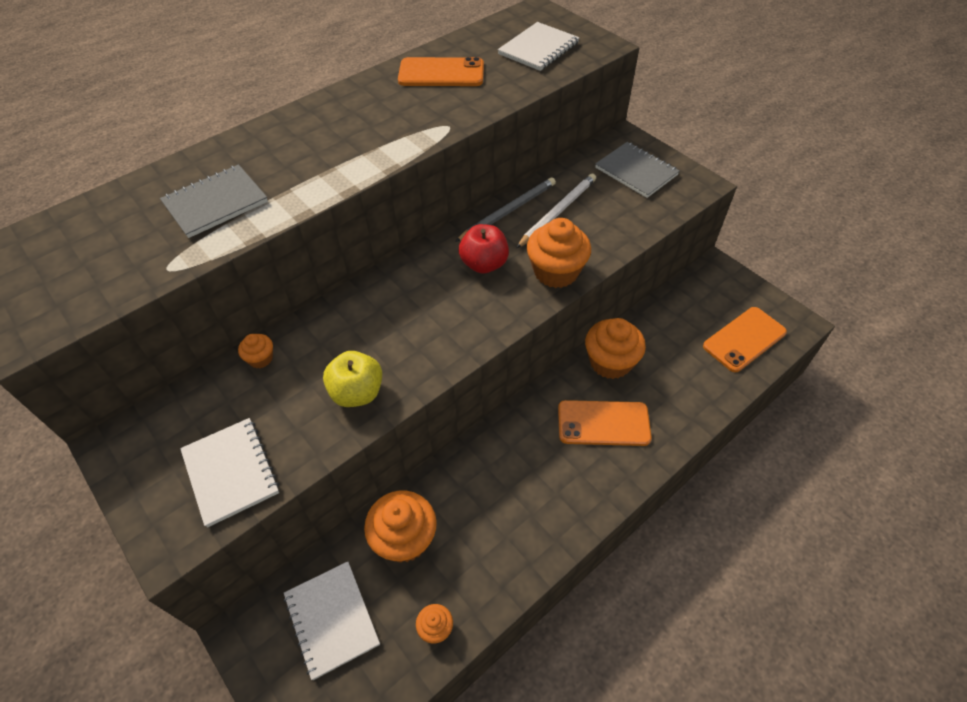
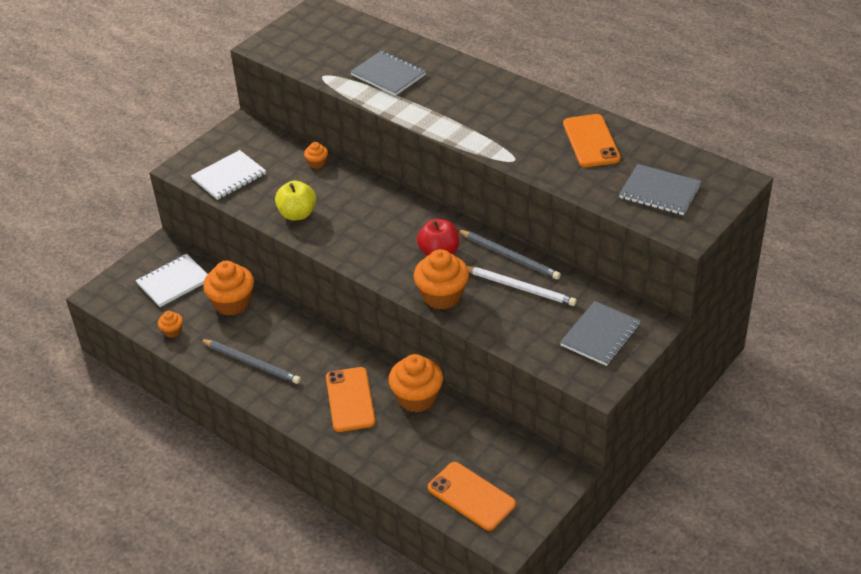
camera: 80 degrees right, 10 degrees down
white notebook [498,22,580,71] -> grey notebook [619,164,701,215]
none -> grey pencil [200,339,301,384]

